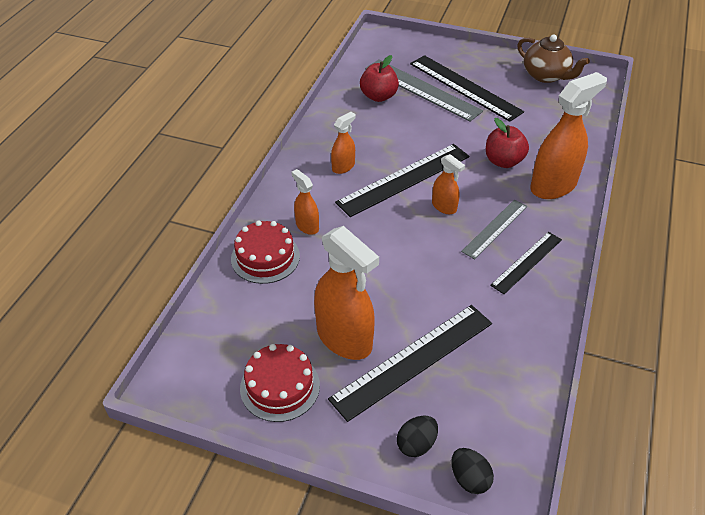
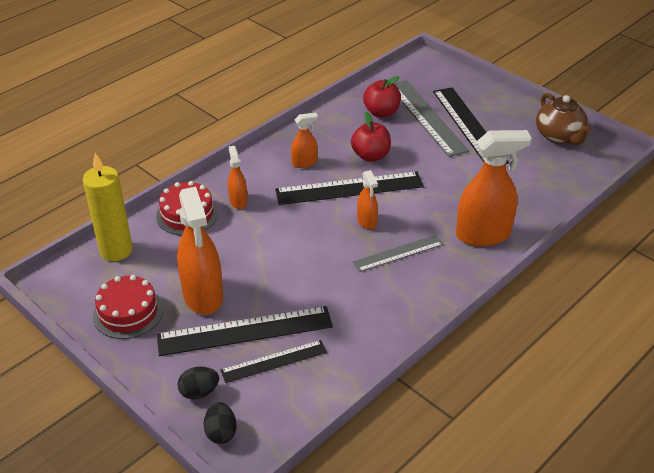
camera: 25 degrees right, 5 degrees down
red apple [486,118,529,168] -> red apple moved to [351,112,391,162]
black ruler [490,232,562,294] -> black ruler moved to [220,340,327,383]
none -> yellow candle [83,153,133,261]

